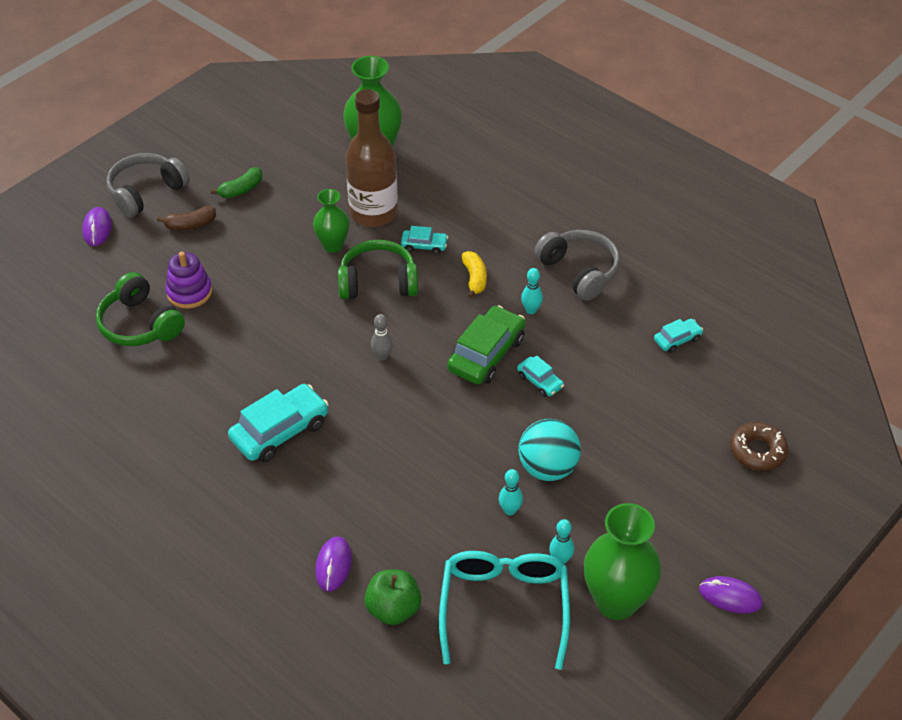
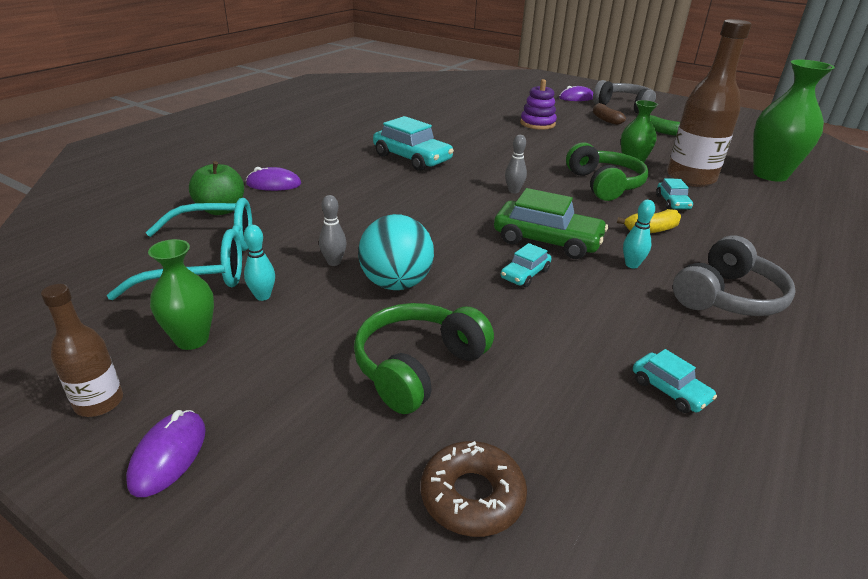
camera: 80 degrees right, 15 degrees down
green headphones [96,272,185,346] -> green headphones moved to [354,303,494,414]
turquoise bowling pin [499,469,523,515] -> grey bowling pin [319,195,347,266]
green vase [584,503,661,620] -> green vase [148,239,214,350], size x0.59
none -> brown bottle [41,284,123,417]

